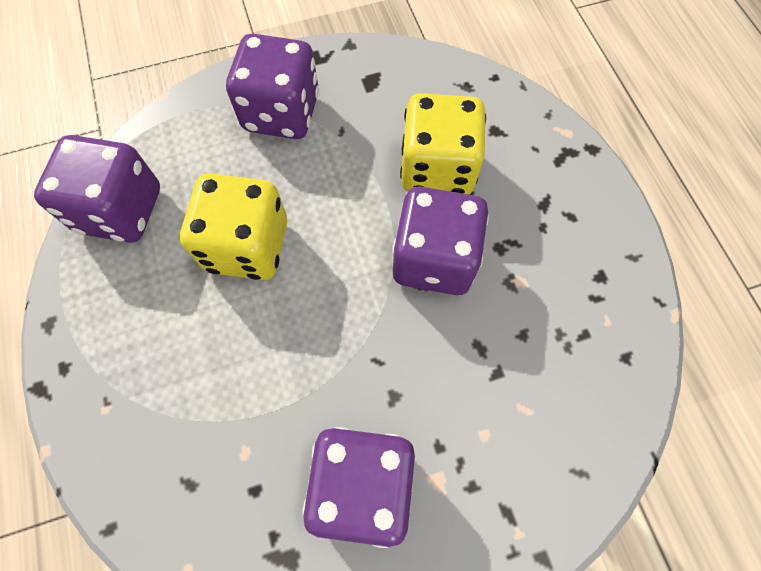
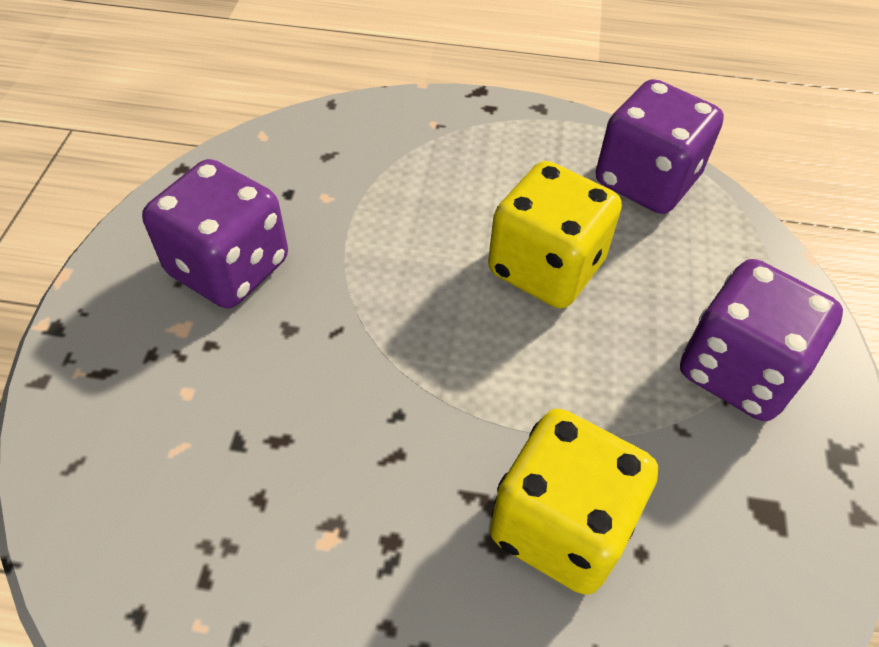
camera: 115 degrees right, 15 degrees down
purple dice [393,186,489,295] -> none

